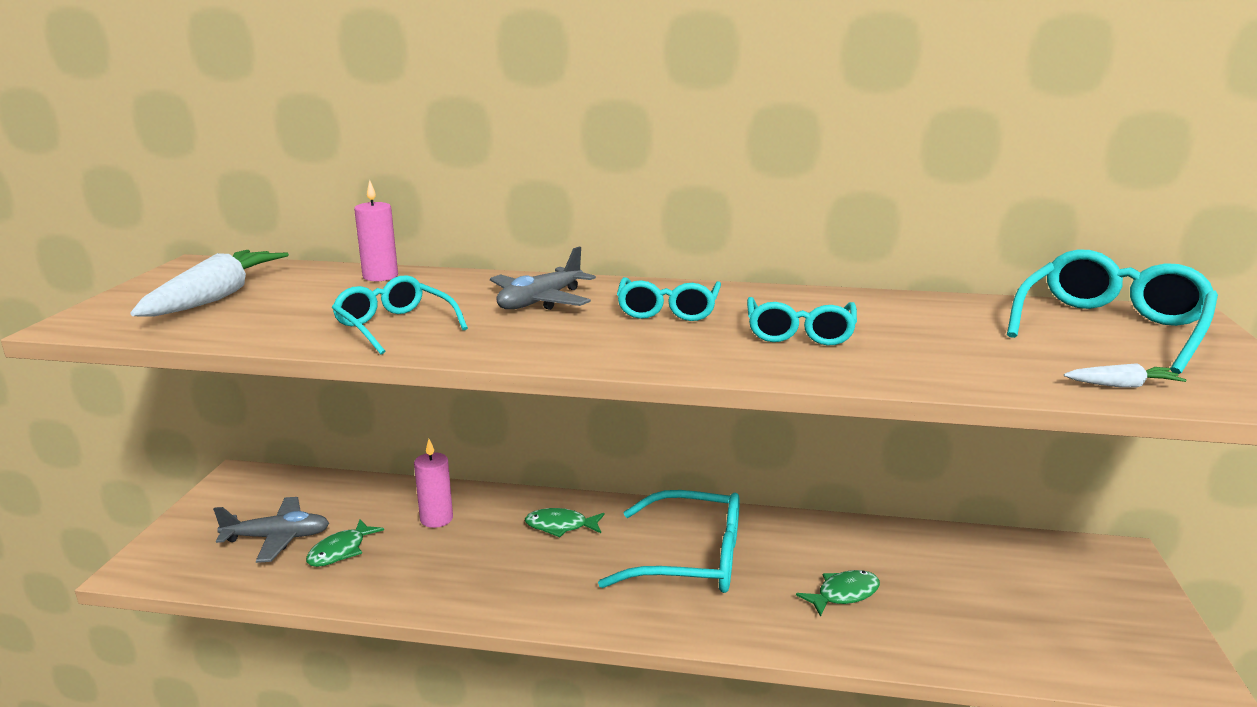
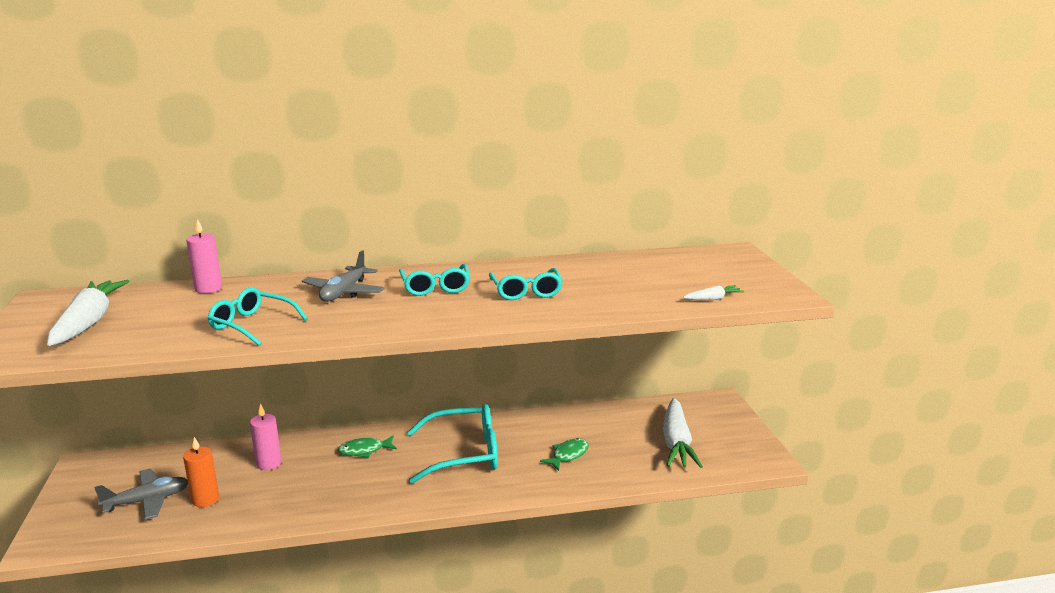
camera: 20 degrees left, 0 degrees up
green fish [306,519,384,567] -> orange candle [183,437,219,507]
turquoise glasses [1007,249,1218,374] -> none
none -> white carrot [663,398,703,468]

